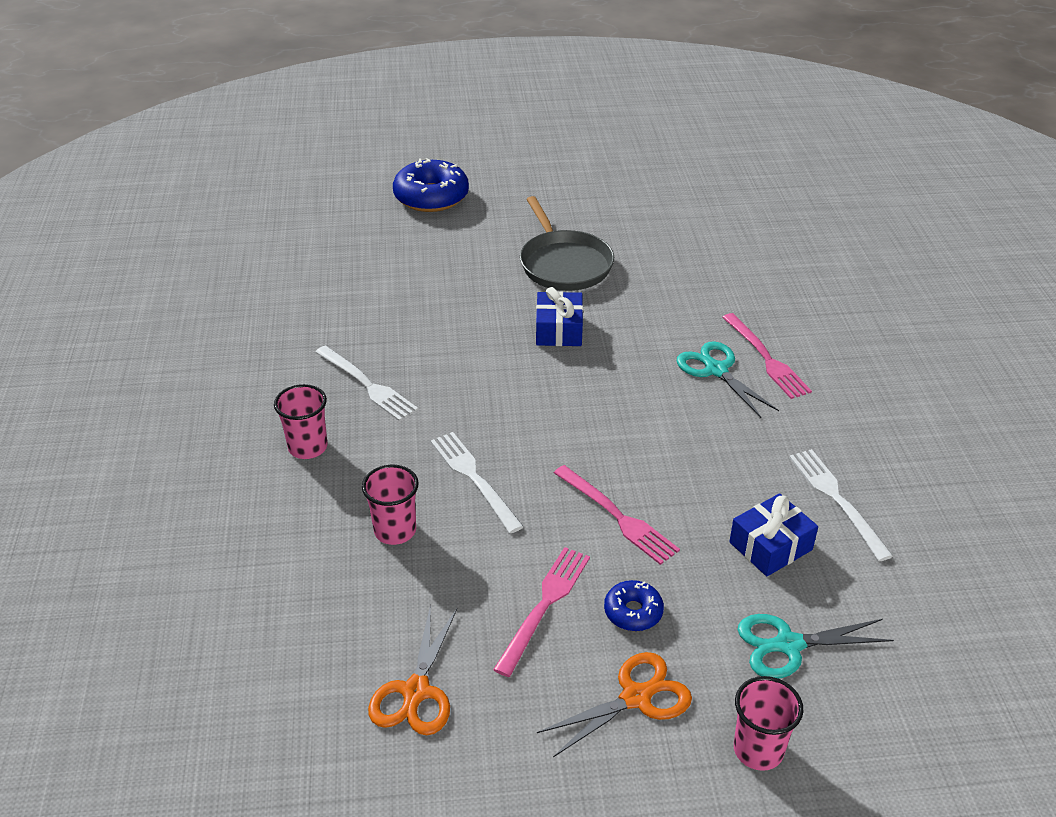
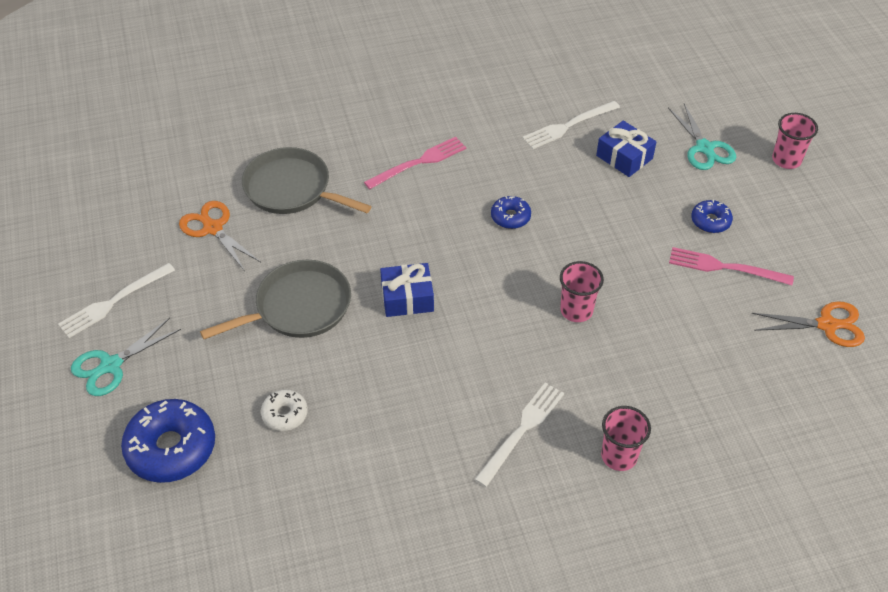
camera: 100 degrees left, 10 degrees up
pink cup [362,465,419,545] -> pink cup moved to [560,261,604,322]
white fork [431,432,524,533] -> white fork moved to [58,263,175,338]
orange scissors [537,652,692,757] -> orange scissors moved to [179,201,261,270]
pink fork [554,465,680,565] -> none
turquoise scissors [677,341,779,418] -> turquoise scissors moved to [71,318,181,396]
none -> grey pan [242,147,372,214]
none -> white donut [261,389,308,431]
none -> blue donut [491,196,531,229]

